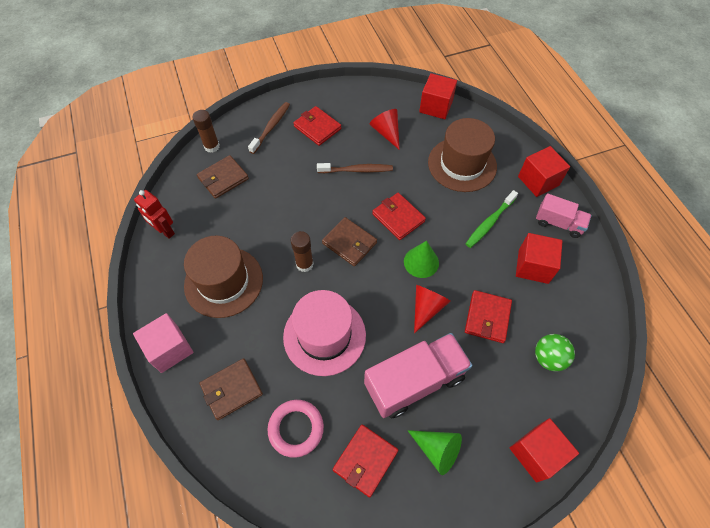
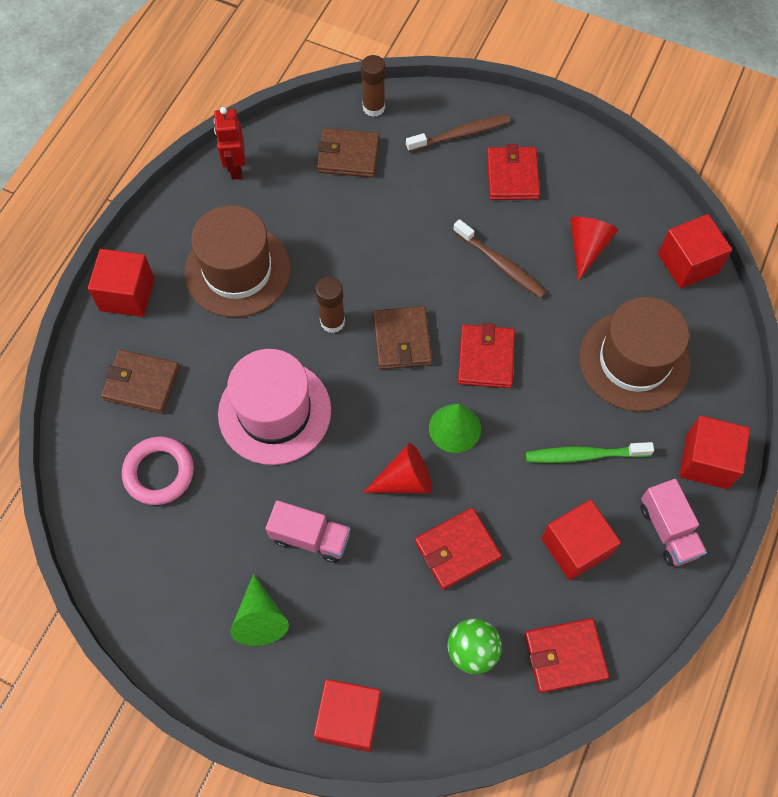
camera: 45 degrees right, 5 degrees up
pink cube [133,313,194,373] -> red cube [88,249,155,317]
red wallet [333,425,398,498] -> red wallet moved to [525,618,609,693]
pink truck [364,333,472,419] -> pink truck [266,500,351,563], size x0.57

